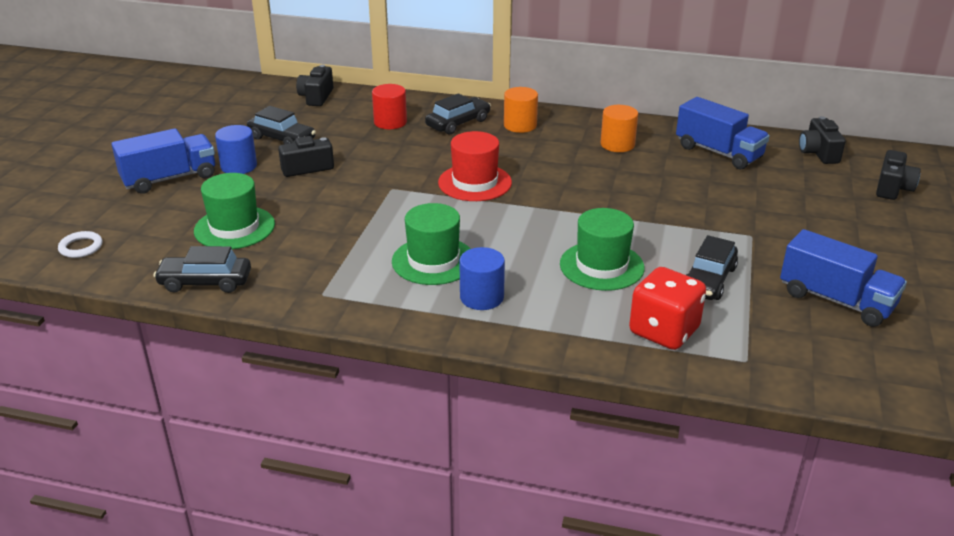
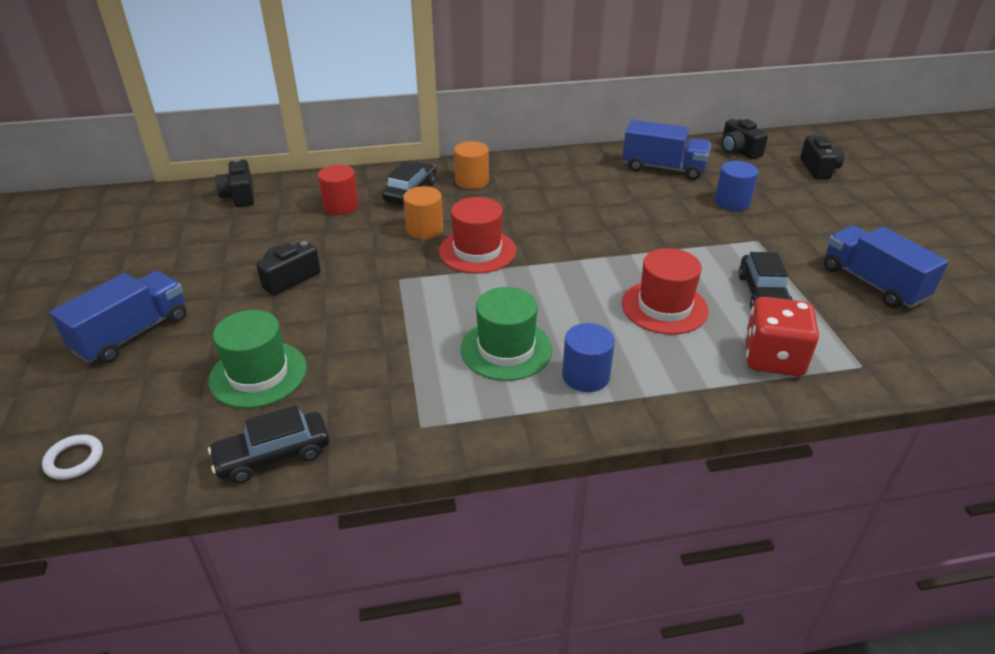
camera: 25 degrees left, 5 degrees up
blue cylinder [215,125,257,174] -> blue cylinder moved to [714,161,758,211]
black car [247,106,316,144] -> none
green hat [560,208,645,291] -> red hat [622,248,709,335]
orange cylinder [600,105,638,152] -> orange cylinder moved to [403,186,443,239]
blue truck [780,229,907,327] -> blue truck turned 135 degrees counterclockwise [824,226,949,308]

